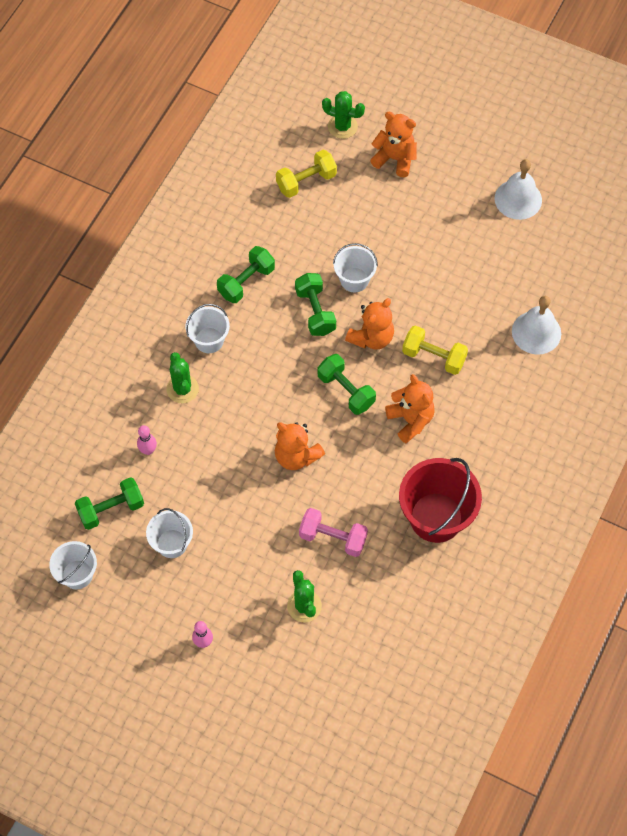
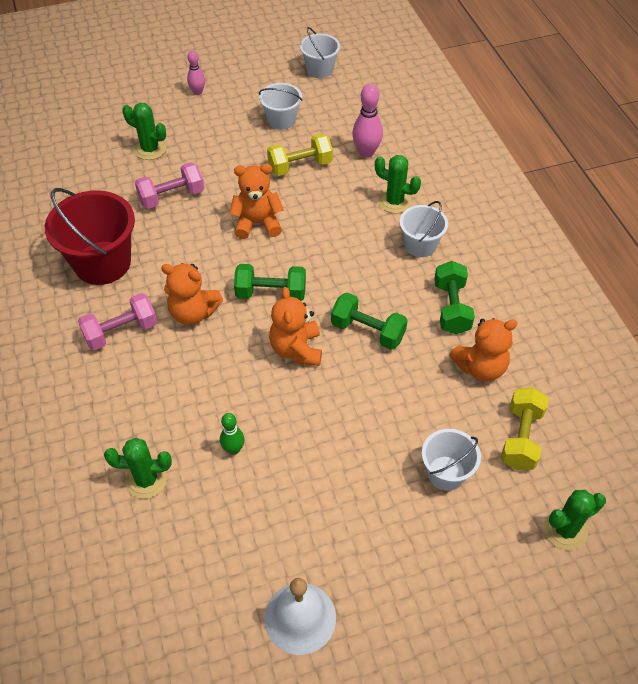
camera: 135 degrees right, 10 degrees down
green dumbbell [75,477,144,530] -> none
pink bowling pin [137,425,157,455] -> pink bowling pin [352,84,383,158], size x1.60
white bucket [333,243,378,292] -> white bucket moved to [422,429,481,491]
orange teddy bear [370,112,417,177] -> orange teddy bear moved to [449,318,517,381]
yellow dumbbell [402,325,468,375] -> yellow dumbbell moved to [267,134,333,176]
white bell [512,296,561,355] -> green cactus [104,438,172,499]
none -> pink dumbbell [78,293,157,351]
none -> green bowling pin [220,413,244,455]

